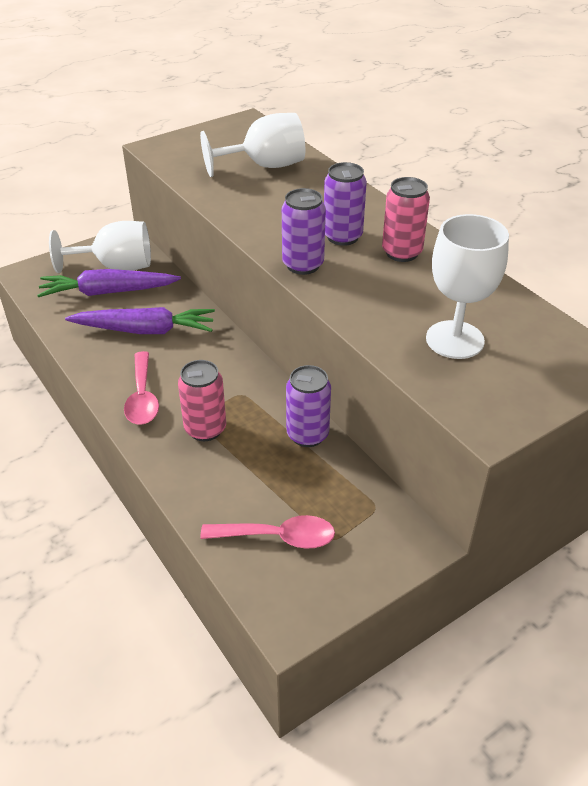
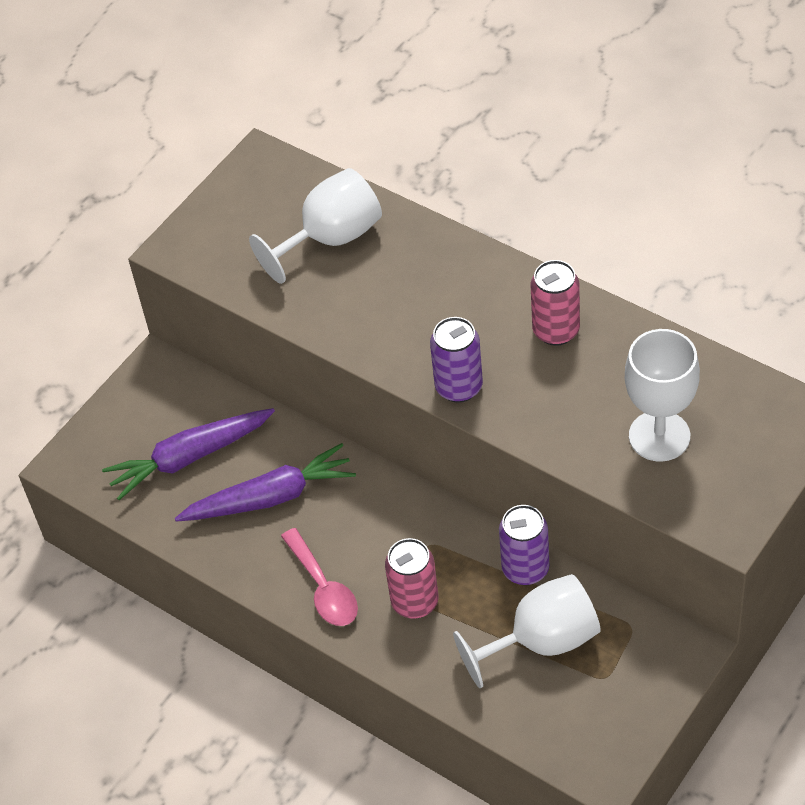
camera: 15 degrees left, 10 degrees up
white goblet [49,221,151,273] -> white goblet moved to [453,574,601,688]
pink spoon [200,515,335,549] -> none
purple can [324,162,367,246] -> none

